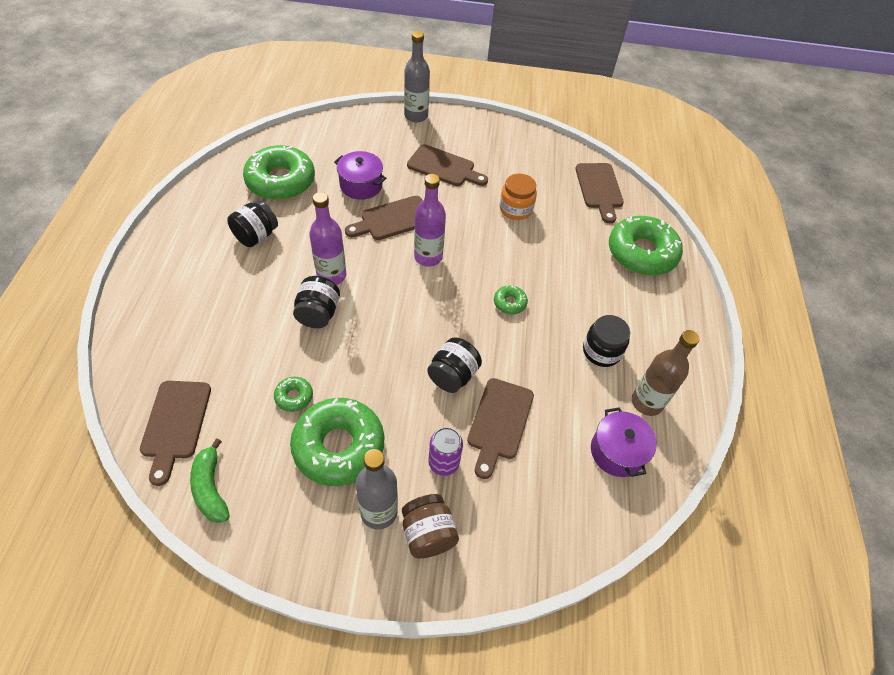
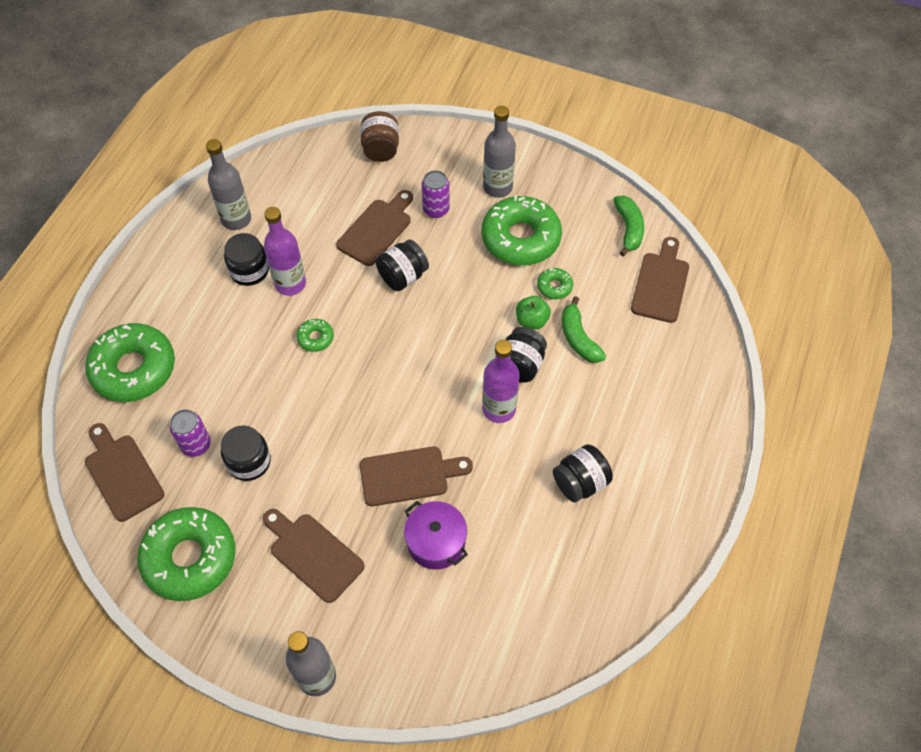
camera: 160 degrees left, 5 degrees up
green donut [243,145,315,200] -> green donut moved to [137,507,236,601]
brown jar [402,494,459,559] -> brown jar moved to [361,111,399,162]
purple bottle [414,174,446,267] -> purple bottle moved to [264,207,306,296]
orange jar [500,173,537,220] -> black jar [221,425,271,481]
brown cutting board [575,163,624,223] -> brown cutting board turned 45 degrees counterclockwise [85,423,164,522]
purple pot [591,407,657,477] -> none
brown bottle [632,330,699,416] -> grey bottle [206,139,251,230]
none -> purple can [169,409,211,457]
none -> green apple [516,296,551,330]
none -> green banana [562,296,606,363]

